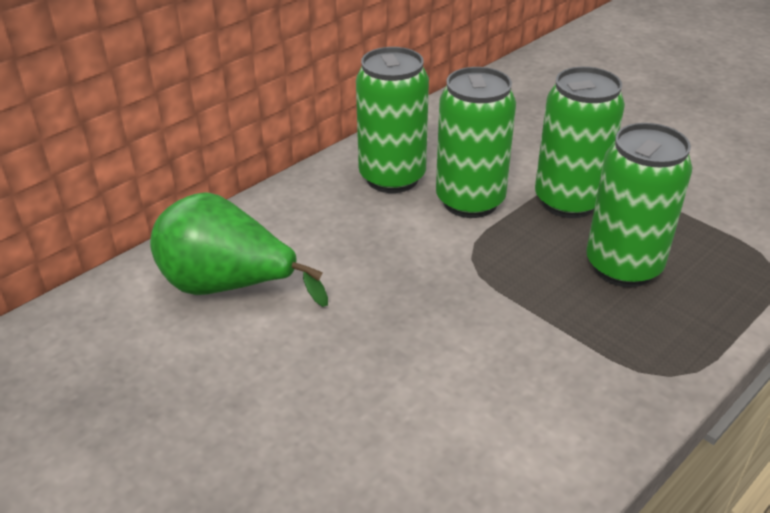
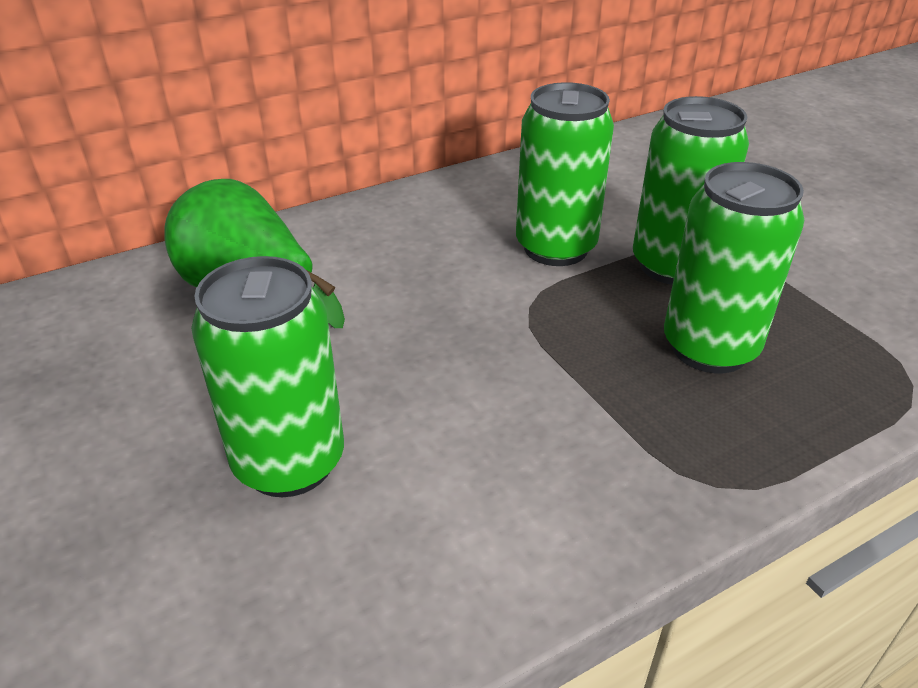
camera: 15 degrees right, 0 degrees up
green can [356,47,429,193] -> green can moved to [191,256,344,497]

